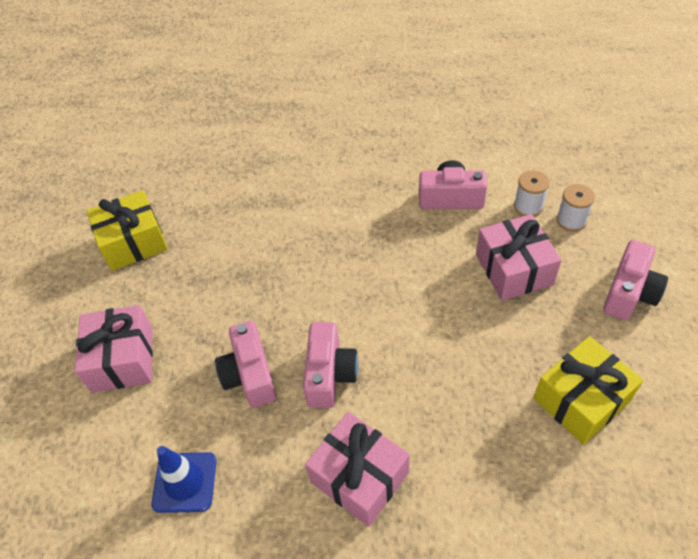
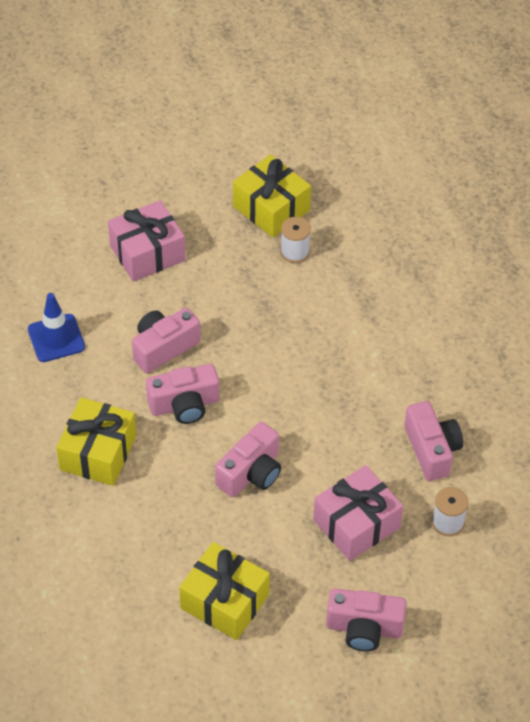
camera: 65 degrees right, 0 degrees up
pink gift [305,412,410,527] -> yellow gift [56,397,136,486]
white spool [556,184,595,232] -> white spool moved to [280,217,311,263]
none -> pink camera [215,422,281,497]

